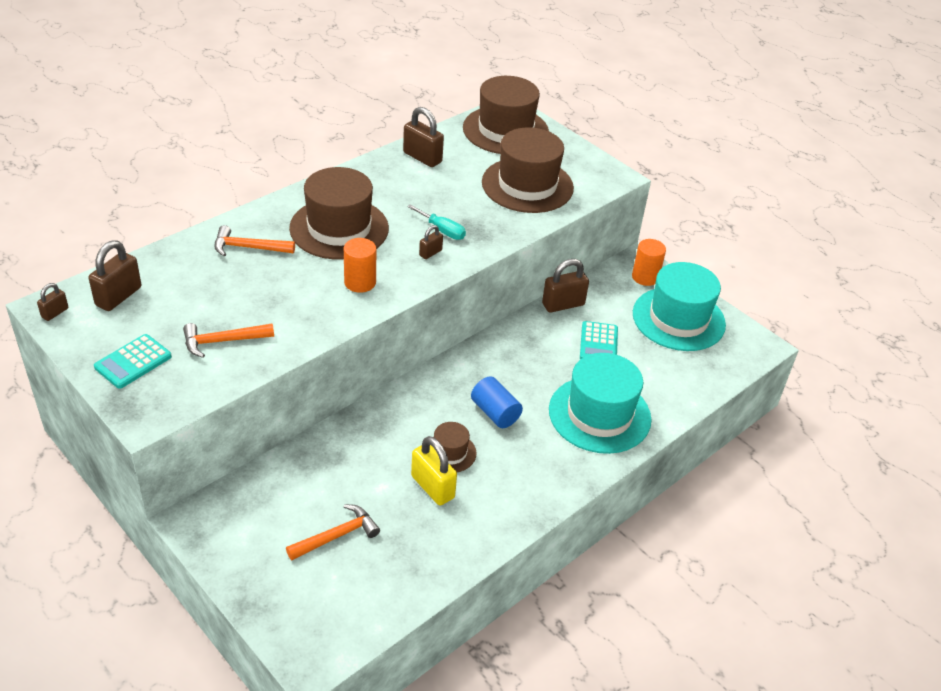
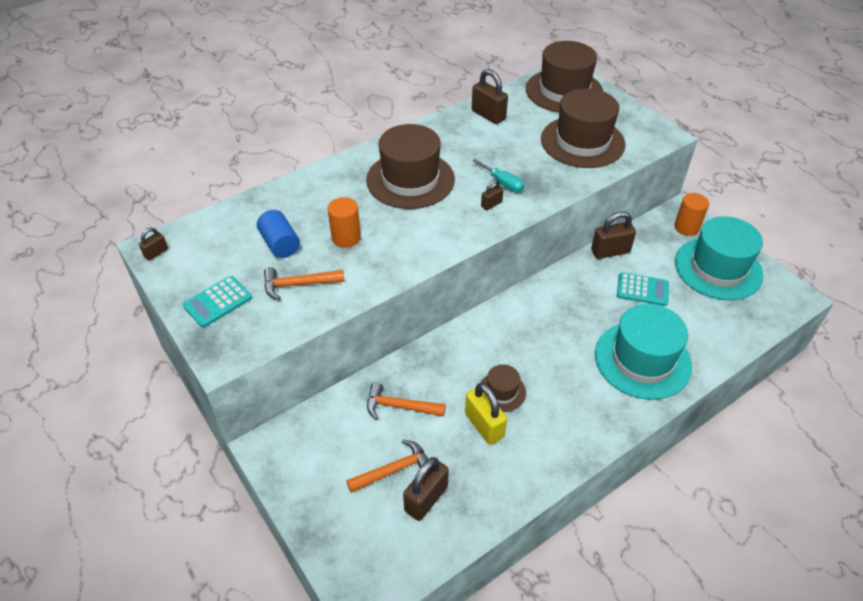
camera: 10 degrees right, 5 degrees up
brown padlock [89,240,141,311] -> brown padlock moved to [403,457,449,521]
orange hammer [214,225,295,256] -> orange hammer moved to [367,382,446,420]
orange cylinder [344,238,376,293] -> orange cylinder moved to [328,197,361,248]
blue cylinder [471,376,523,428] -> blue cylinder moved to [257,210,300,258]
turquoise calculator [580,321,618,359] -> turquoise calculator turned 90 degrees counterclockwise [617,272,669,306]

